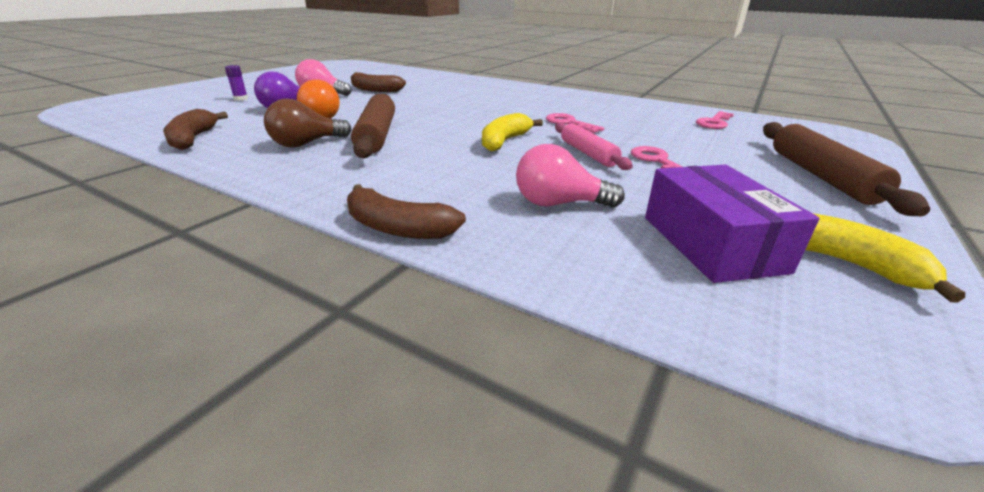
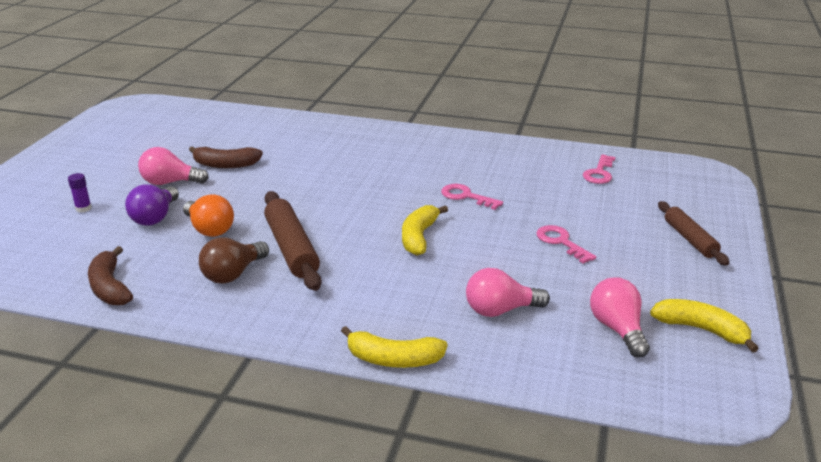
camera: 15 degrees left, 0 degrees up
brown banana [347,184,466,239] -> yellow banana [341,326,448,368]
pink rolling pin [555,122,633,170] -> none
purple box [645,165,819,283] -> pink light bulb [590,277,650,358]
brown rolling pin [763,122,930,216] -> brown rolling pin [658,201,730,266], size x0.65

